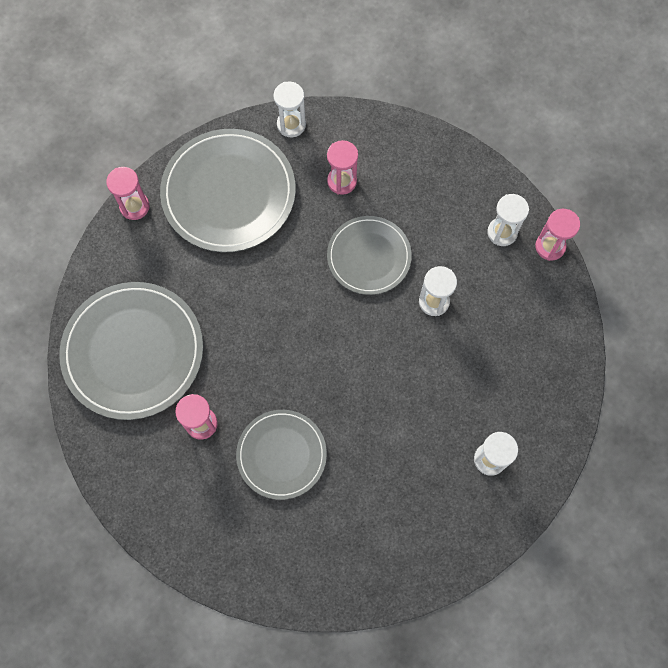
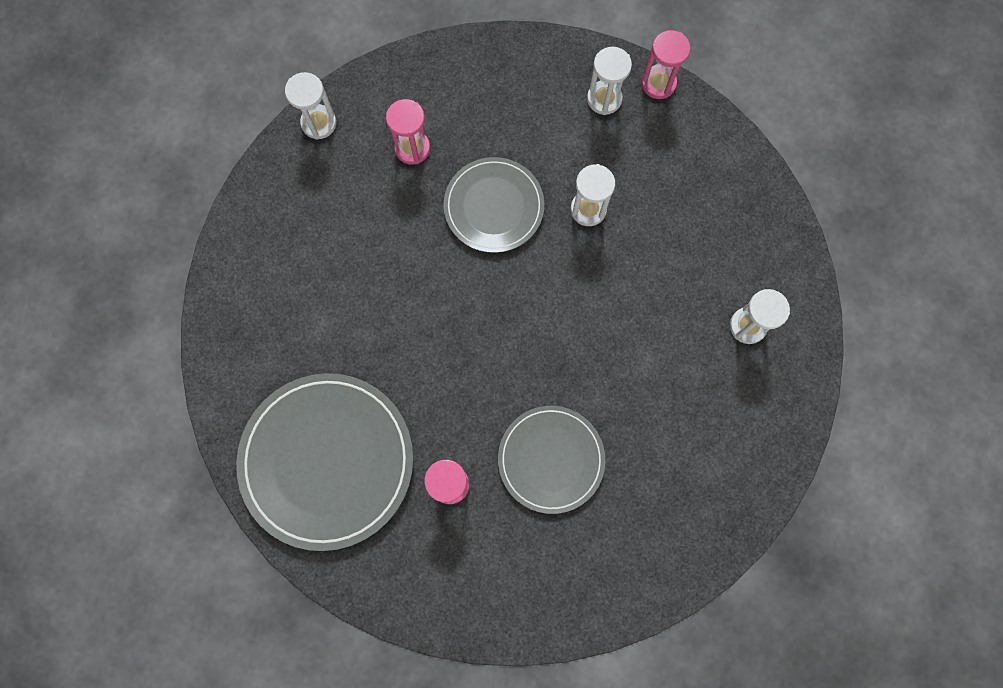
camera: 35 degrees left, 5 degrees up
pink hourglass [106,167,150,220] -> none
grey plate [160,129,296,252] -> none

